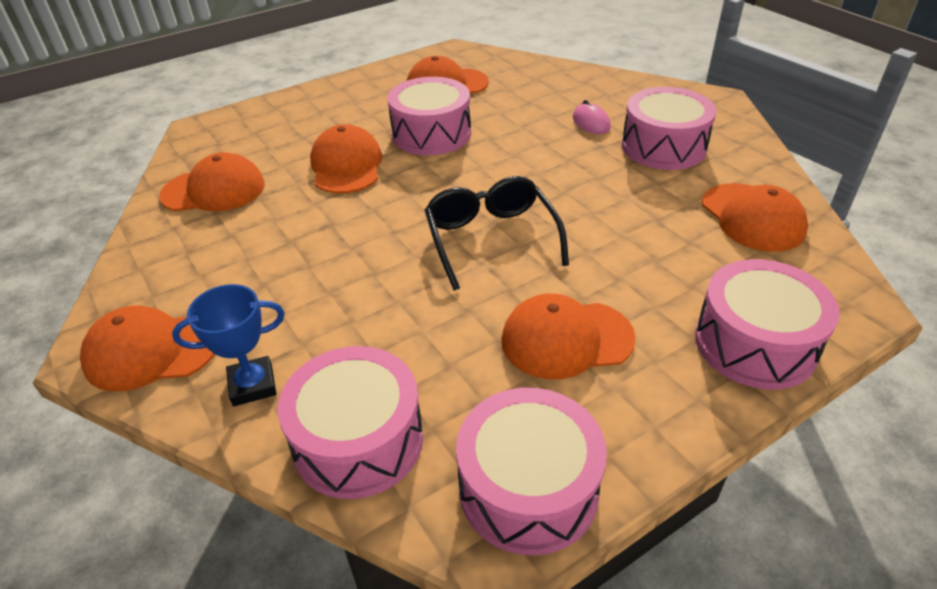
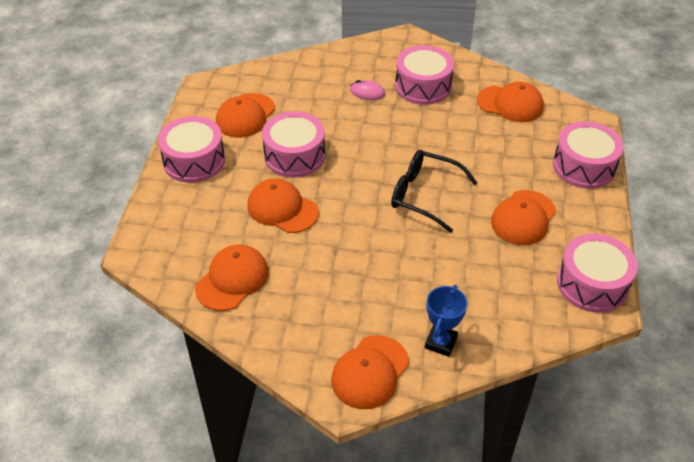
camera: 50 degrees left, 5 degrees up
pink drum [277,346,423,499] -> pink drum moved to [158,116,225,183]

